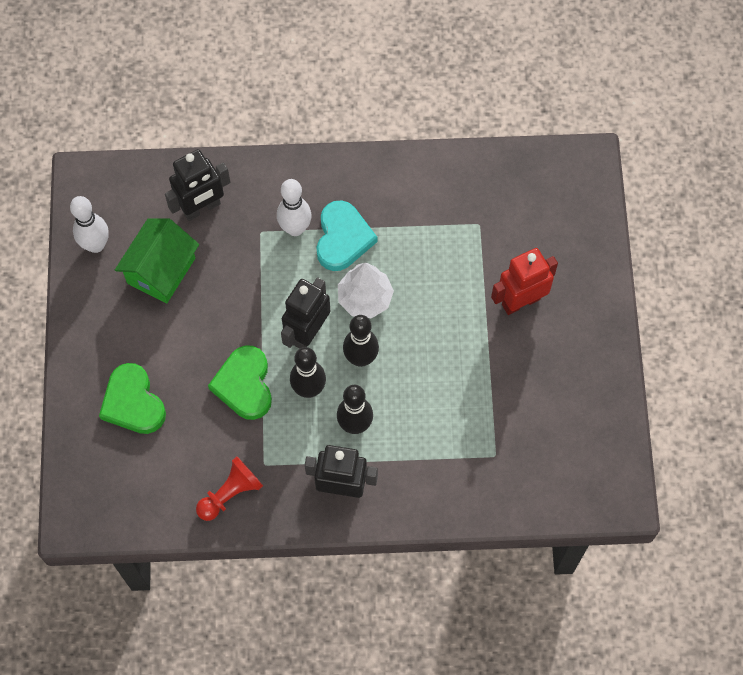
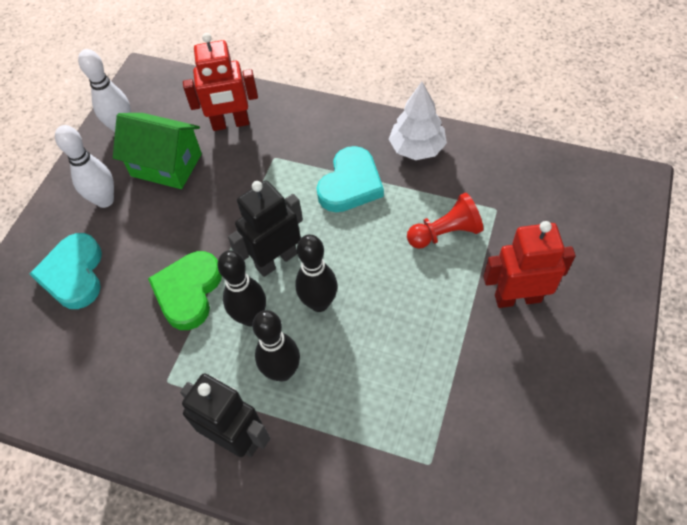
camera: 25 degrees right, 10 degrees down
green heart [99,363,166,434] -> turquoise heart [30,233,102,309]
green house [115,218,199,304] -> green house turned 60 degrees clockwise [113,113,202,189]
black robot [165,149,230,221] -> red robot [183,33,258,131]
red pawn [196,456,263,521] -> red pawn moved to [407,193,483,249]
white bowling pin [277,179,312,236] -> white bowling pin moved to [55,125,114,208]
white tree [338,263,394,318] -> white tree moved to [389,82,447,160]

